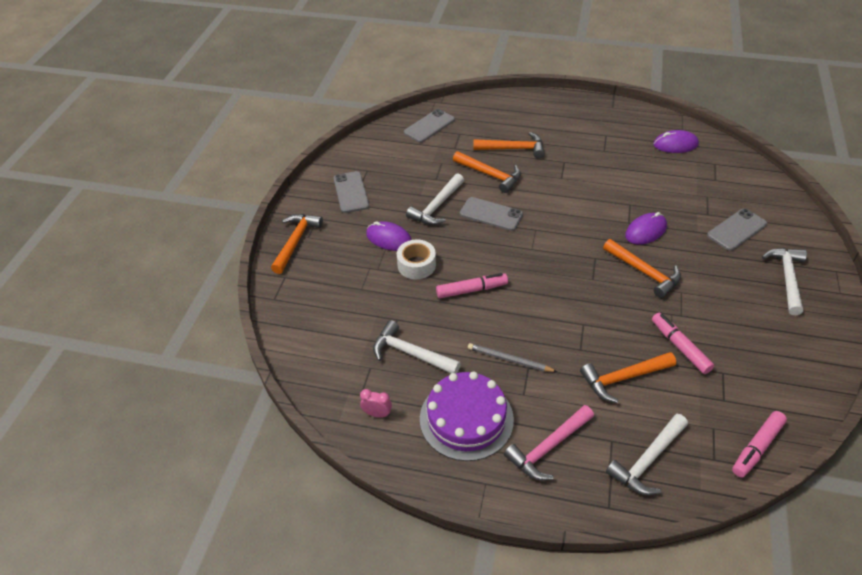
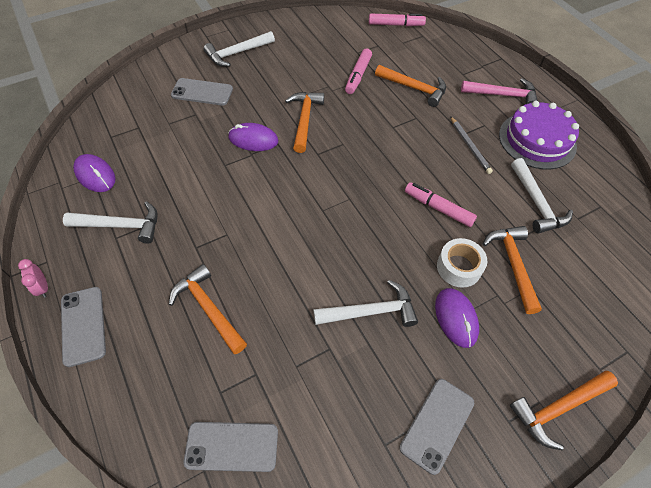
camera: 135 degrees left, 10 degrees up
pink clock [360,389,392,418] -> pink clock moved to [18,259,48,298]
orange hammer [453,151,521,193] -> orange hammer moved to [483,226,542,314]
grey phone [460,197,523,231] -> grey phone moved to [61,287,106,367]
white hammer [606,414,688,495] -> white hammer moved to [63,201,157,244]

